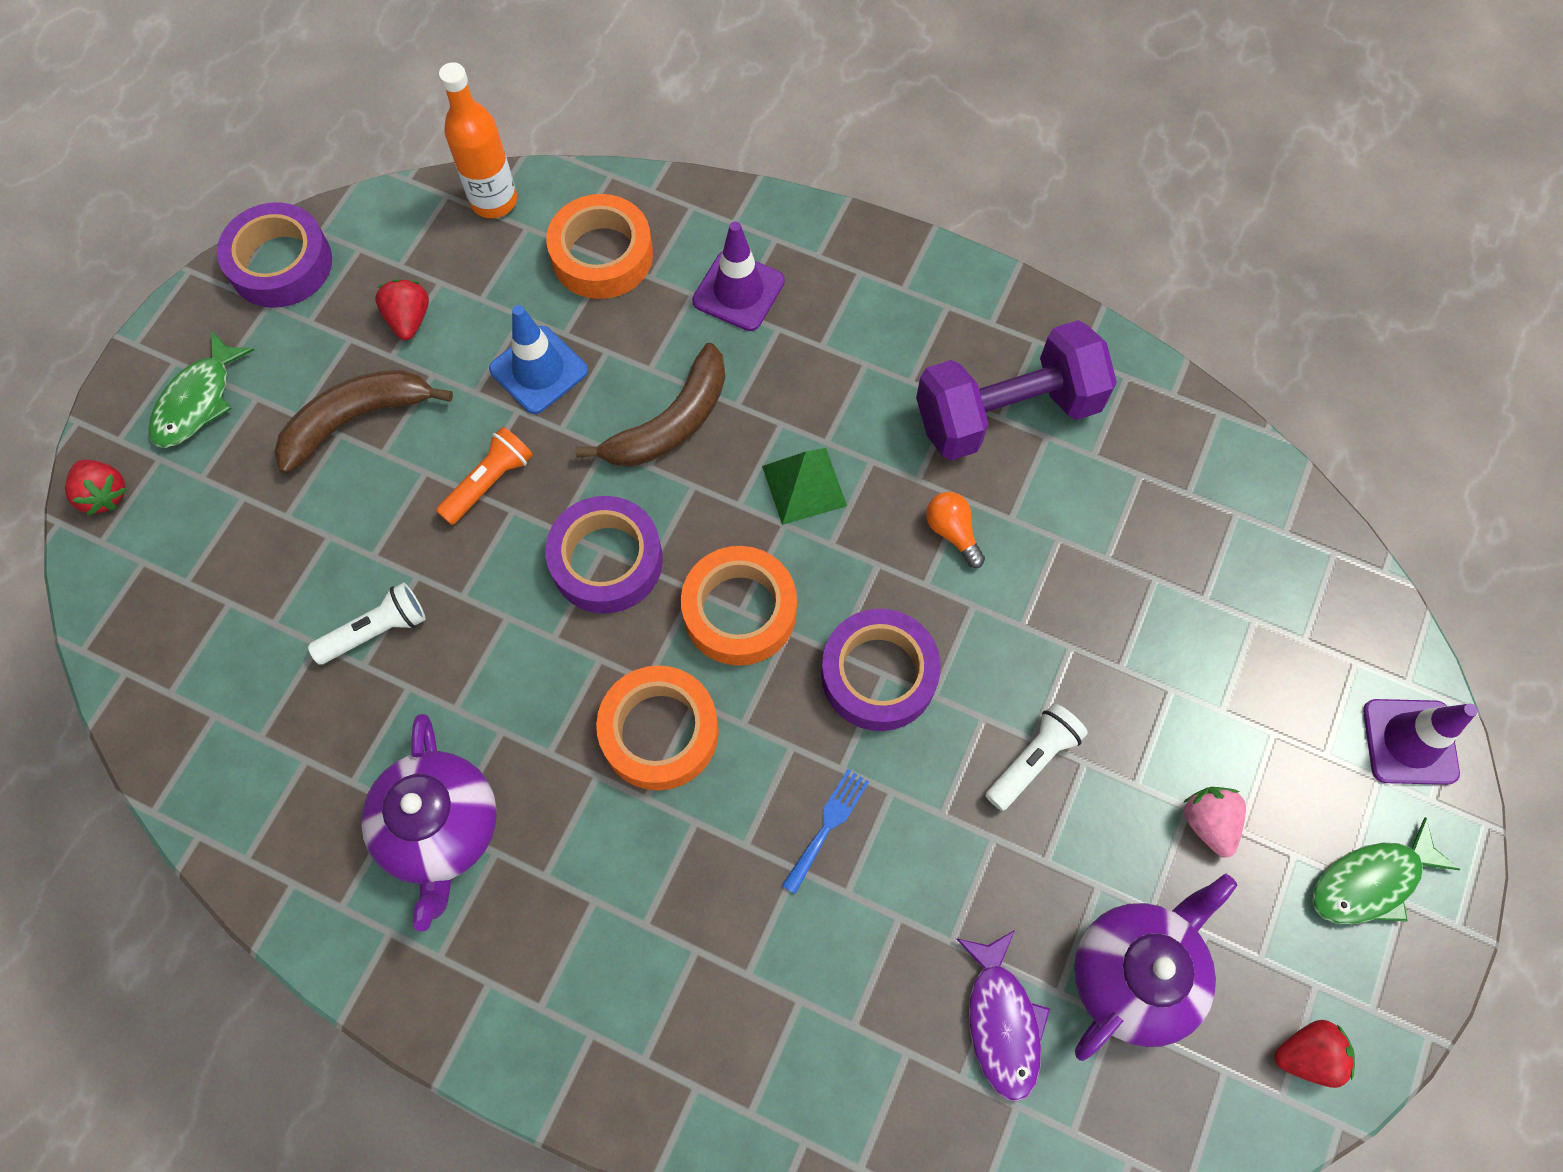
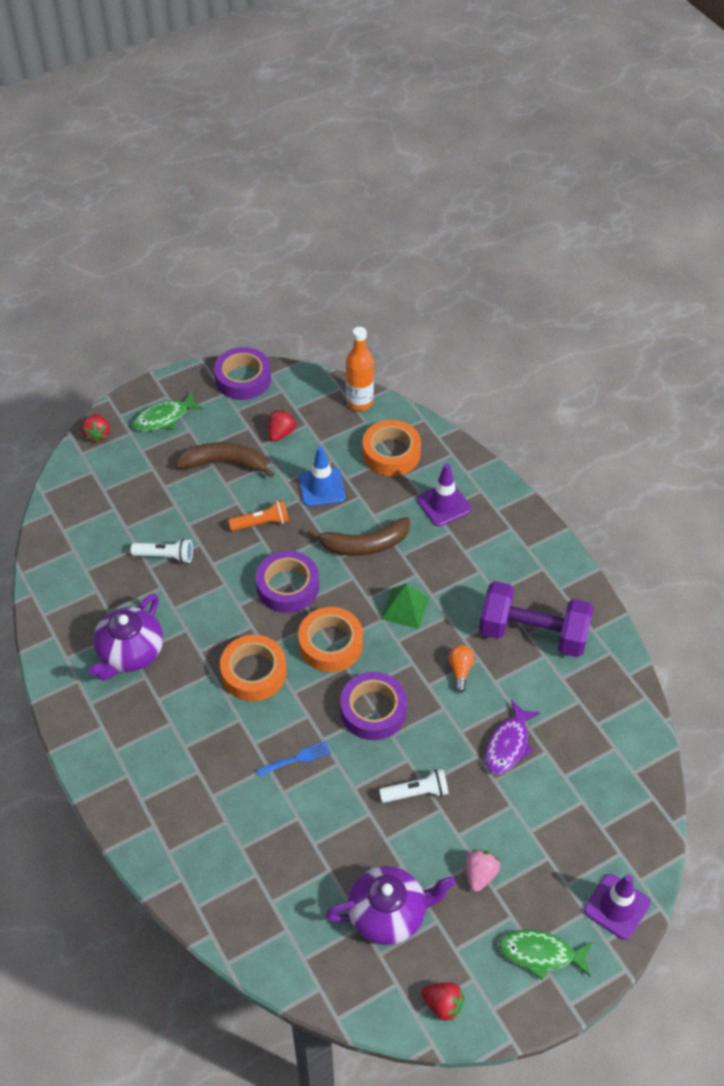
camera: 35 degrees right, 15 degrees down
purple fish [956,930,1050,1102] -> purple fish moved to [485,700,541,774]

